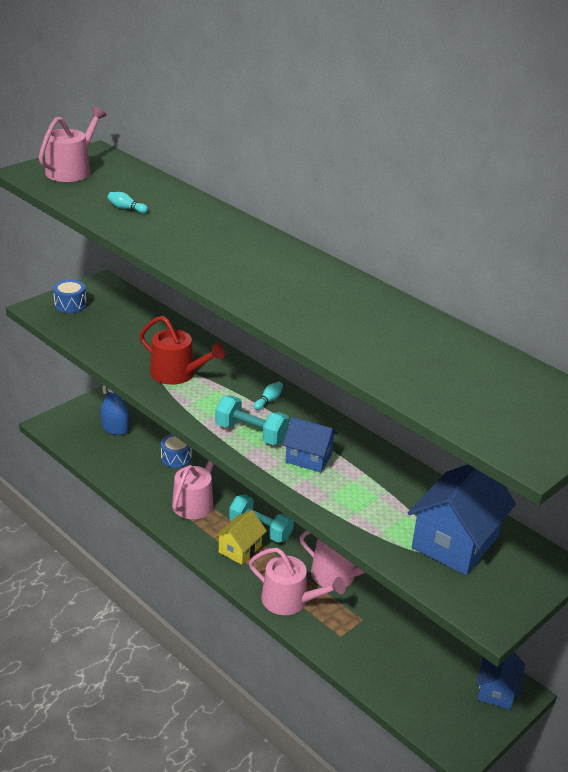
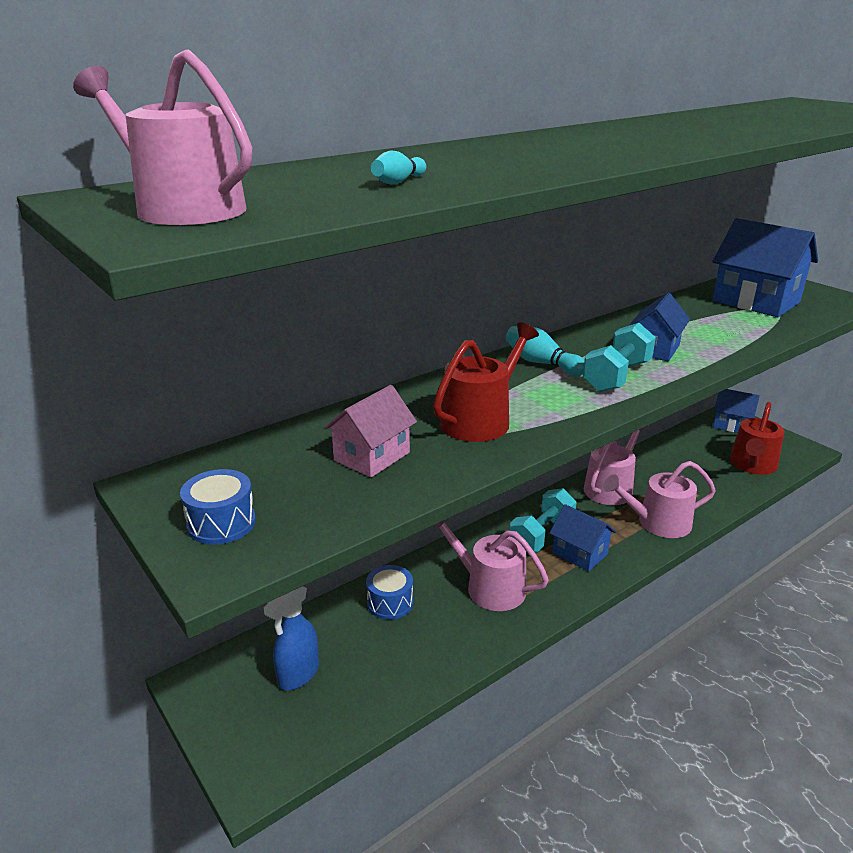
camera: 80 degrees left, 5 degrees down
yellow house [215,510,267,565] -> blue house [550,504,616,572]
pink watering can [249,548,346,615] -> pink watering can turned 135 degrees counterclockwise [603,461,716,538]
turquoise bowling pin [254,382,283,410] -> turquoise bowling pin [506,326,584,376], size x1.65
none -> pink house [324,385,417,477]
none -> red watering can [730,402,784,475]

